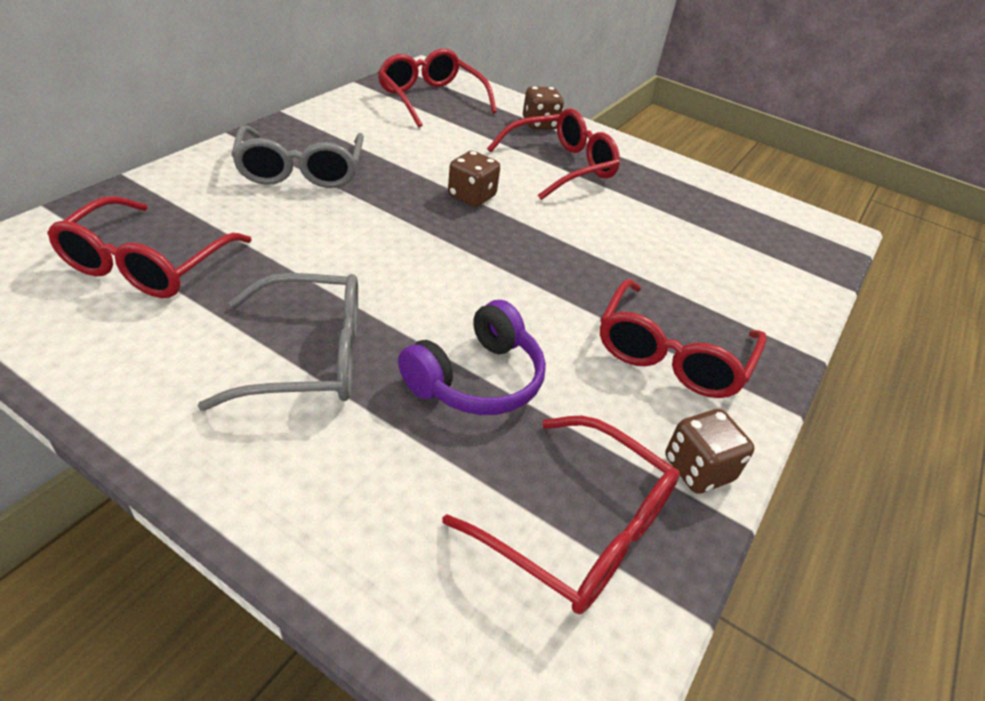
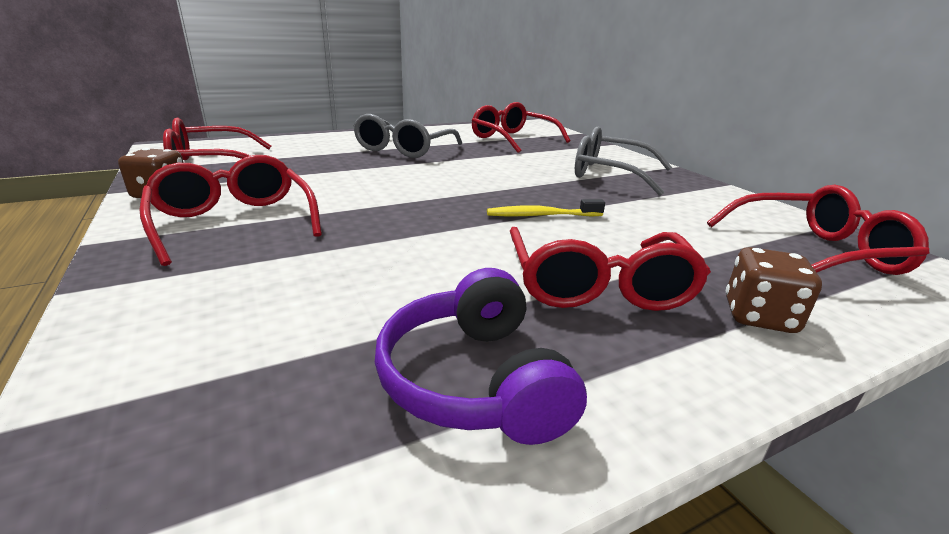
camera: 125 degrees right, 15 degrees down
purple headphones [398,300,546,415] -> purple headphones moved to [375,268,587,445]
brown dice [448,151,500,207] -> yellow toothbrush [487,199,605,217]

